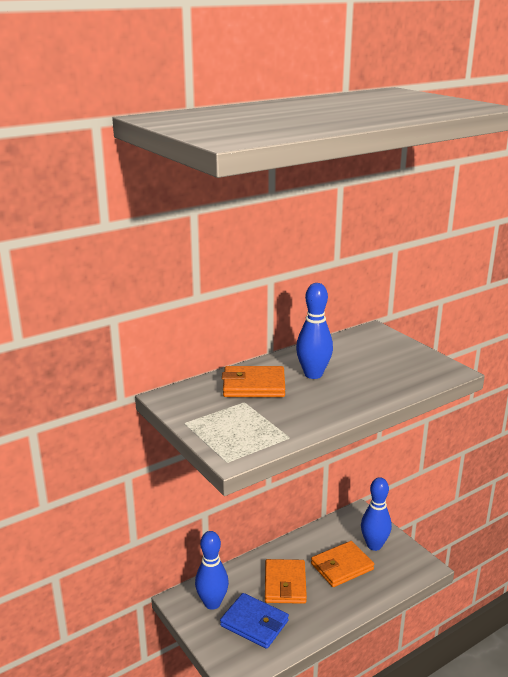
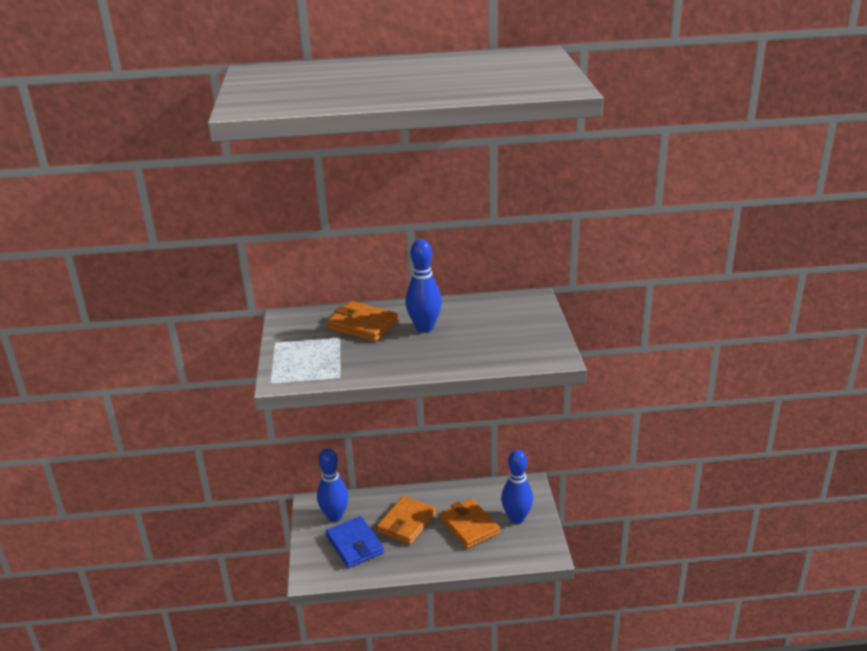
camera: 30 degrees right, 5 degrees up
orange wallet [311,541,374,587] -> orange wallet turned 60 degrees clockwise [440,499,500,549]

